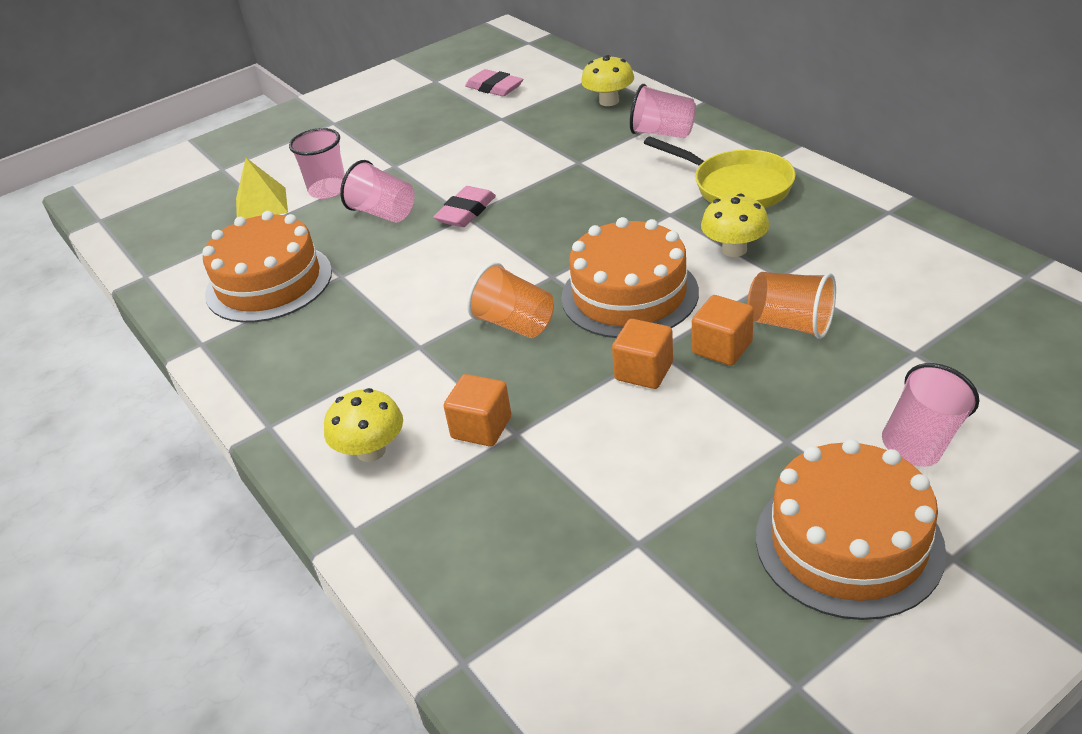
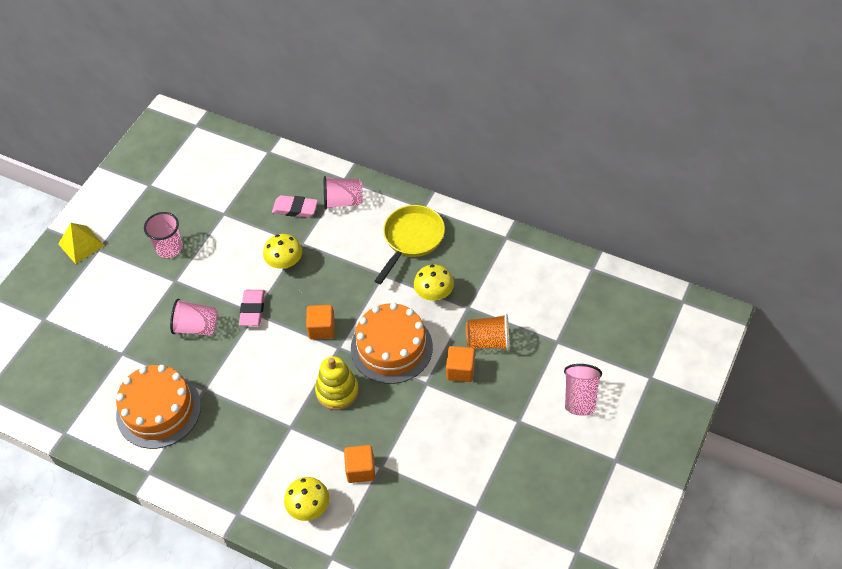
camera: 30 degrees left, 15 degrees up
yellow pyramid [236,158,288,219] -> yellow pyramid moved to [58,223,105,264]
pink cup [289,128,345,199] -> pink cup moved to [144,212,182,258]
pink eraser [465,69,523,96] -> pink eraser moved to [272,195,318,218]
orange cup [467,262,554,338] -> yellow stacking toy [315,356,359,410]
yellow mushroom [581,55,634,106] -> yellow mushroom moved to [263,234,302,269]
orange cube [612,319,673,389] -> orange cube moved to [306,305,335,339]
yellow pan [644,136,796,208] -> yellow pan turned 75 degrees counterclockwise [375,205,445,284]
orange cake [756,439,946,620] -> none

